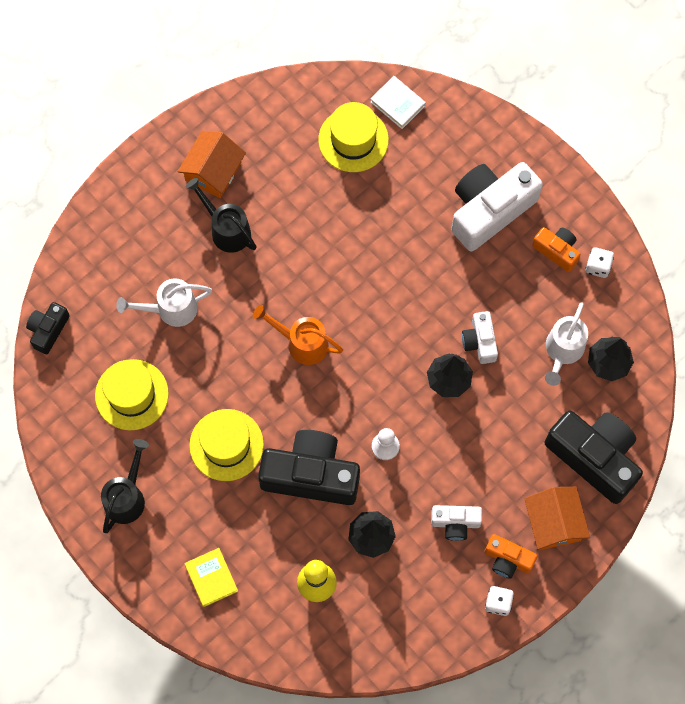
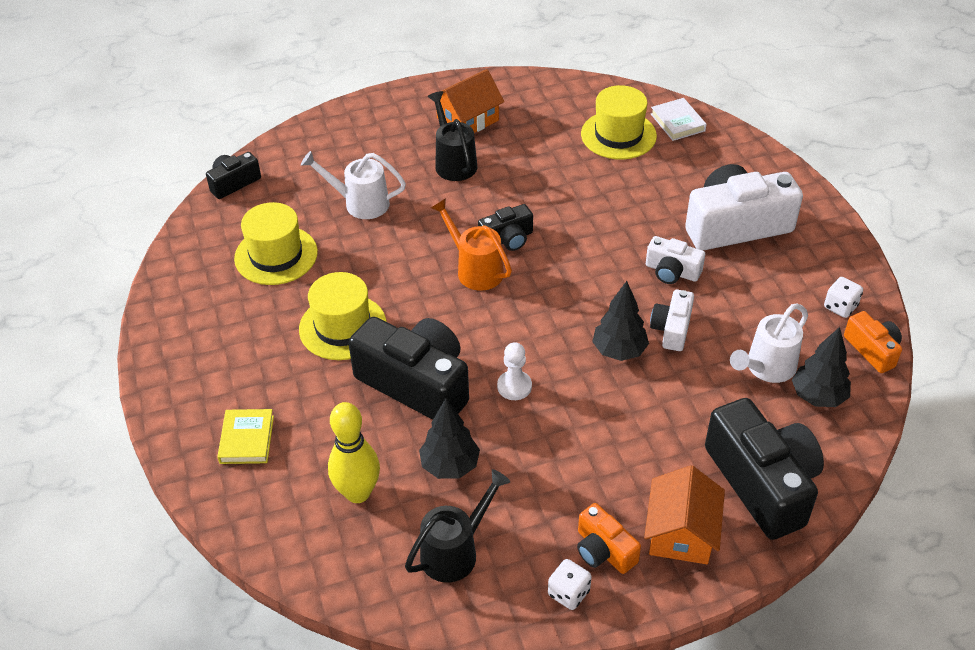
camera: 25 degrees right, 25 degrees down
black watering can [101,439,149,533] -> black watering can moved to [405,469,510,583]
white camera [431,505,482,541] -> white camera moved to [646,236,705,284]
orange camera [532,227,581,272] -> orange camera moved to [844,311,902,373]
none -> black camera [478,204,533,251]

